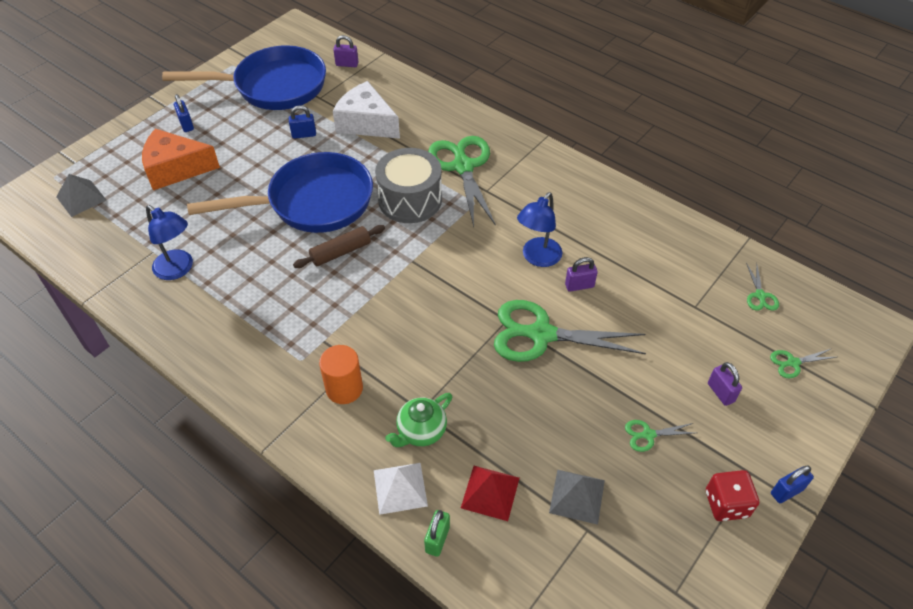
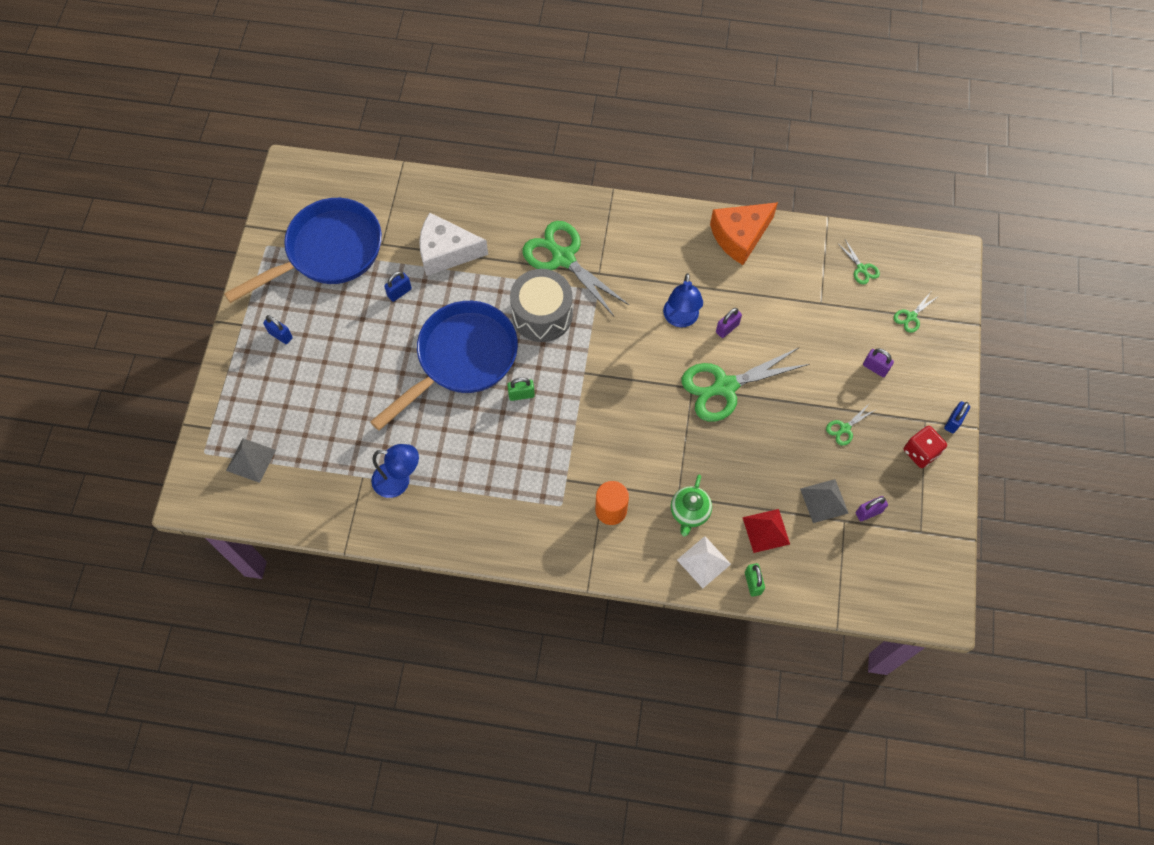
camera: 30 degrees left, 15 degrees up
orange cheese [142,129,220,190] -> orange cheese moved to [710,202,778,265]
brown rolling pin [293,225,385,268] -> green padlock [507,378,535,401]
purple padlock [333,35,358,67] -> purple padlock moved to [856,496,888,521]

